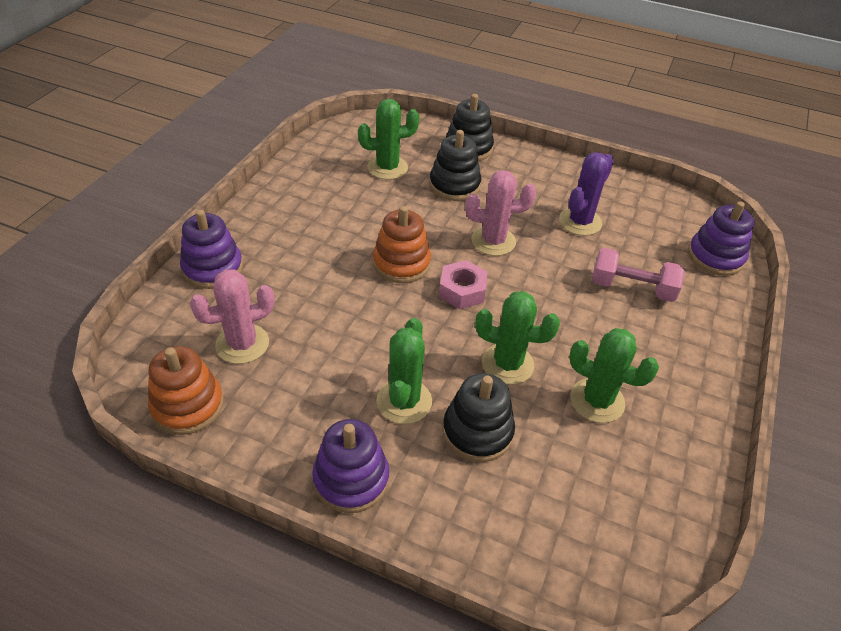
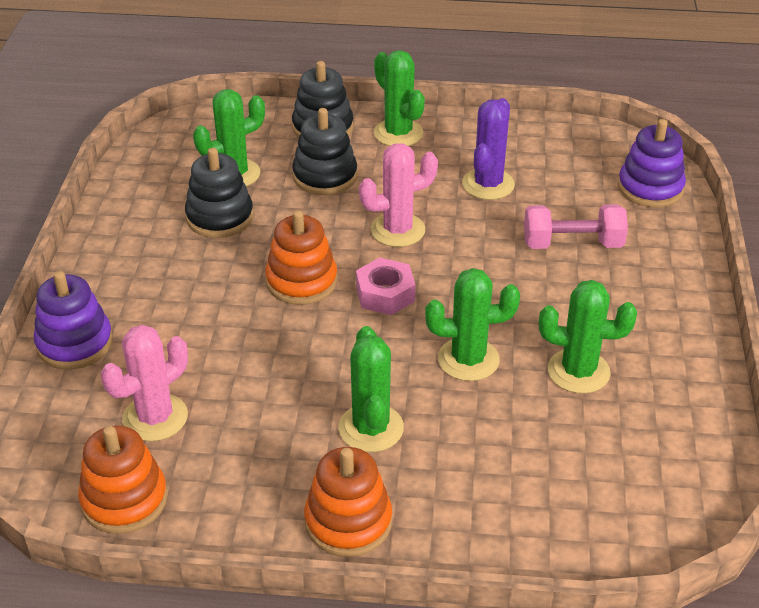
camera: 15 degrees left, 5 degrees down
purple stacking toy [312,419,389,513] -> orange stacking toy [304,447,392,557]
black stacking toy [443,373,515,462] -> black stacking toy moved to [185,148,253,238]
none -> green cactus [374,50,425,146]

